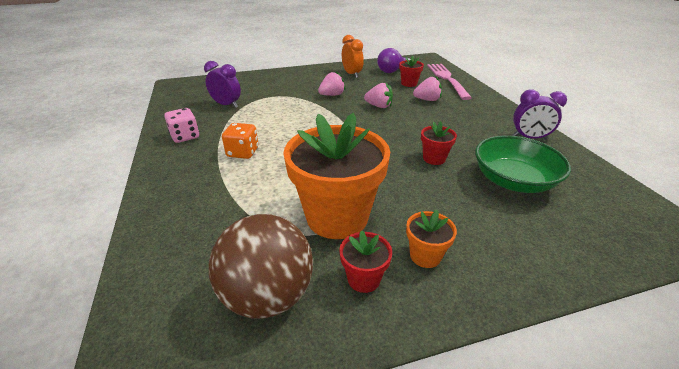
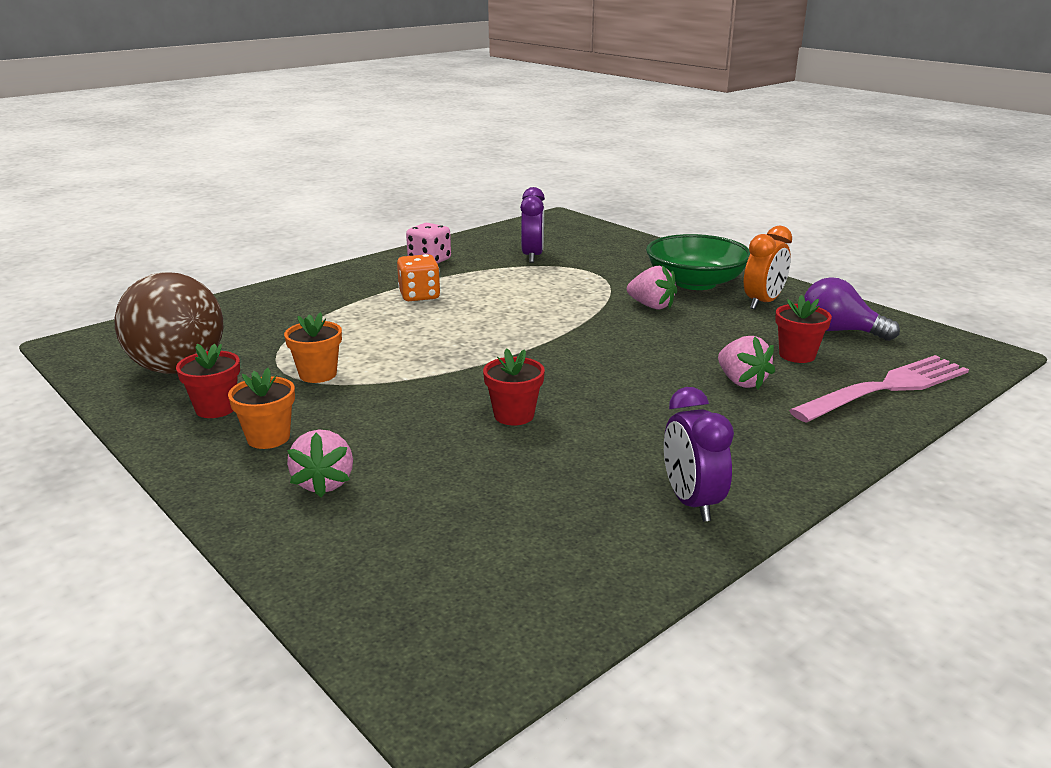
camera: 65 degrees right, 10 degrees down
orange flower pot [283,113,390,239] -> orange flower pot [284,312,342,383], size x0.44
pink strawberry [364,83,393,108] -> pink strawberry moved to [287,429,353,497]
green bowl [475,135,571,193] -> green bowl moved to [646,234,750,290]

